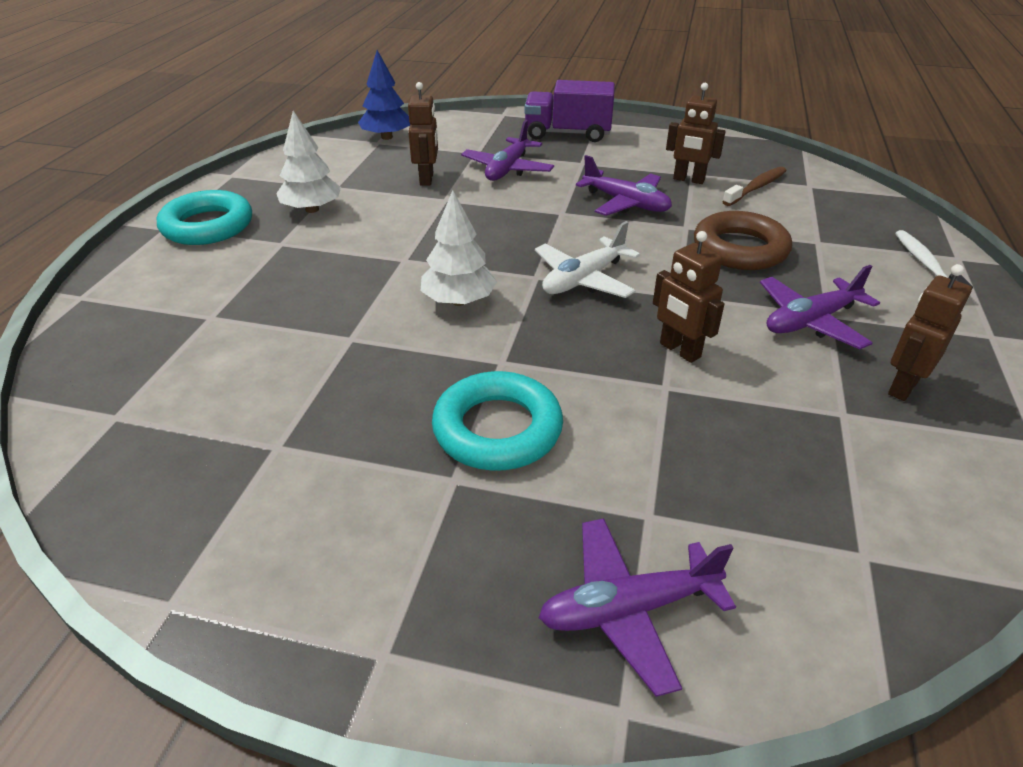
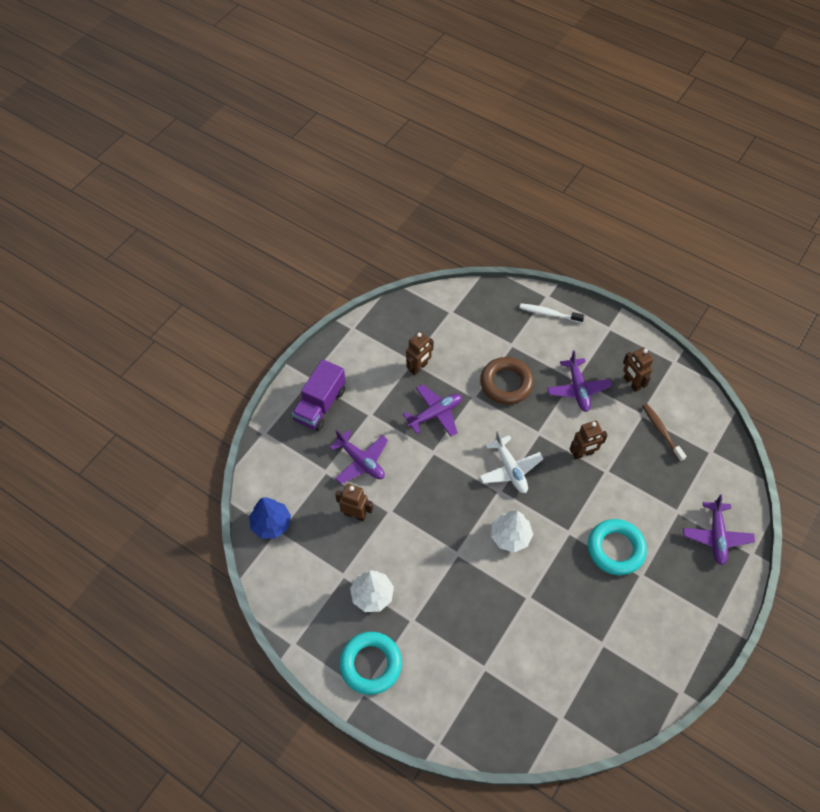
camera: 70 degrees left, 20 degrees up
brown toothbrush [722,167,786,206] -> brown toothbrush moved to [642,404,686,462]

